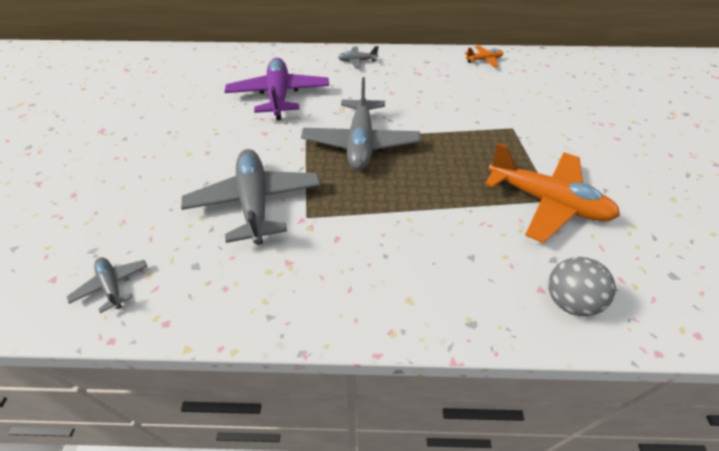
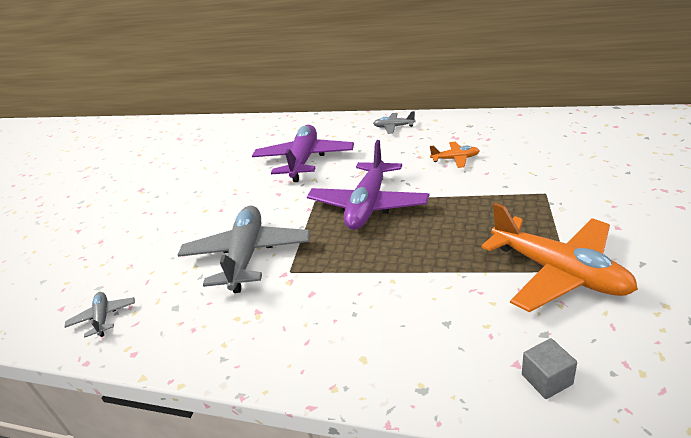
camera: 20 degrees right, 15 degrees down
grey plane [301,77,421,170] -> purple plane [307,140,429,230]
orange plane [465,46,503,67] -> orange plane moved to [430,142,480,168]
grey ball [548,257,616,316] -> grey cube [522,338,577,399]

